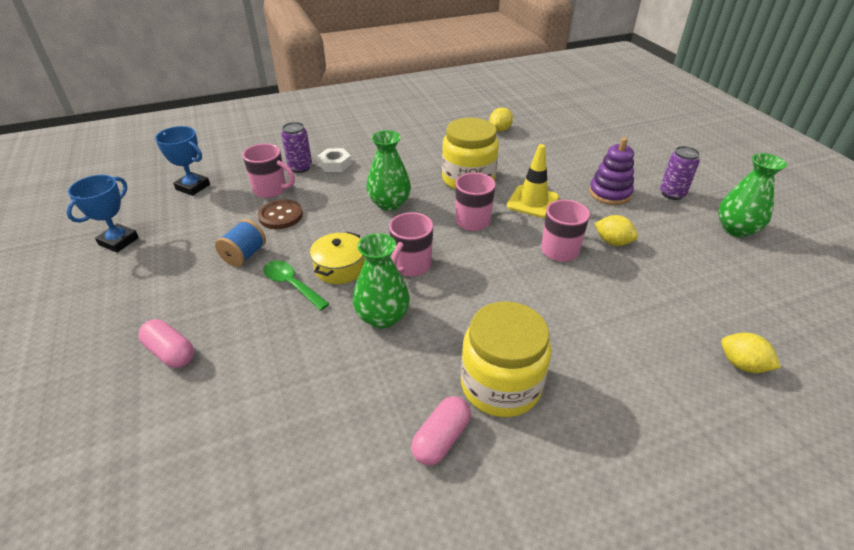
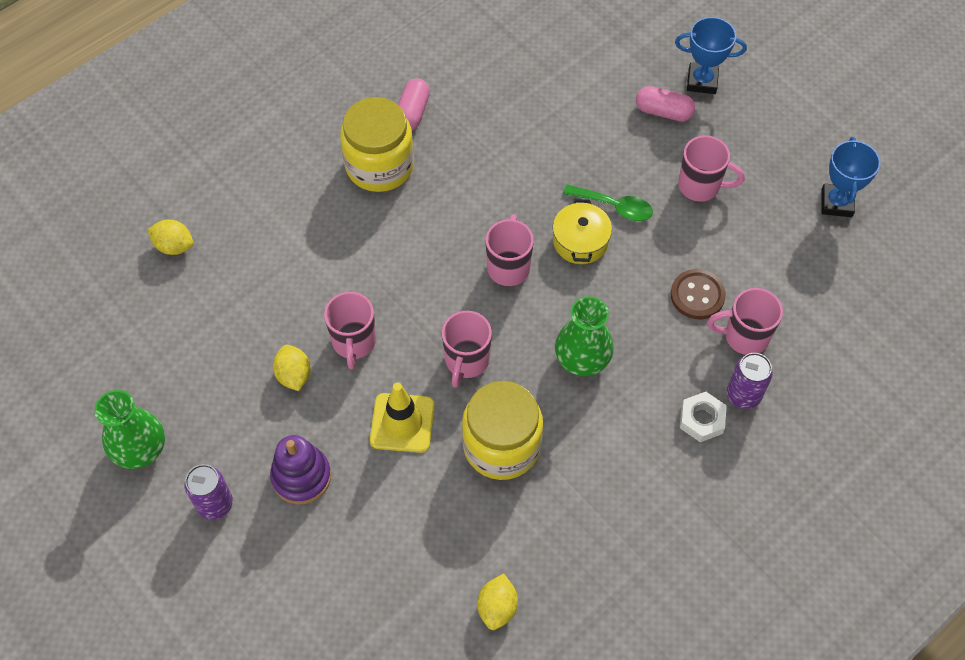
camera: 160 degrees right, 20 degrees up
blue trophy [155,126,210,196] -> blue trophy moved to [675,17,747,94]
blue spool [215,219,266,267] -> none
green vase [353,233,410,329] -> none
yellow lemon [594,215,638,246] -> yellow lemon turned 60 degrees clockwise [273,345,311,391]
none -> pink mug [678,135,745,202]

